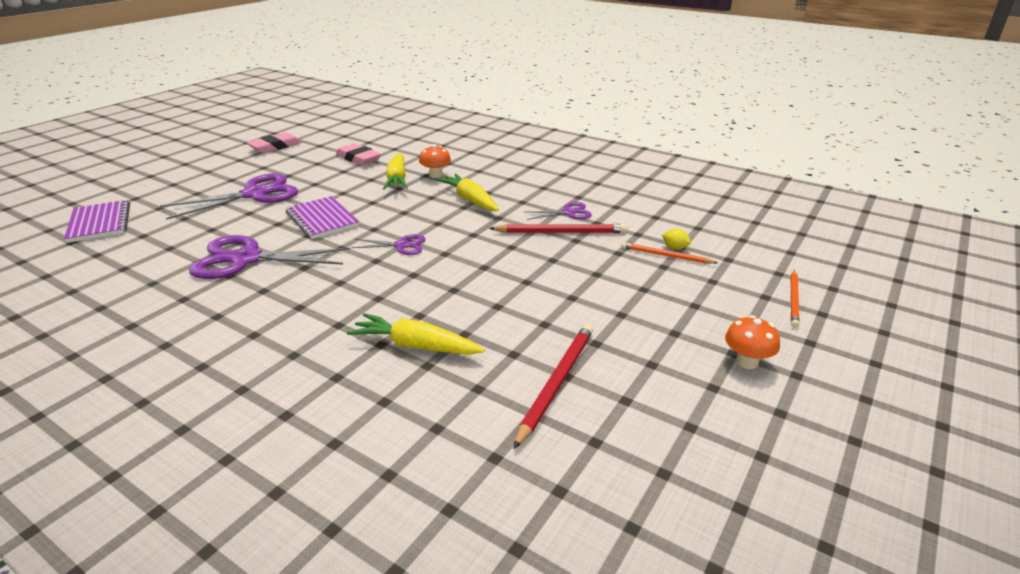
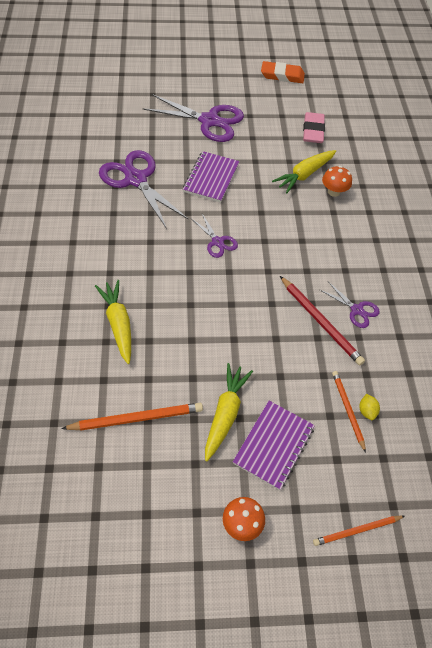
camera: 50 degrees right, 25 degrees up
purple notebook [64,200,130,243] -> purple notebook moved to [233,401,315,490]
pink eraser [247,132,302,153] -> orange eraser [261,61,305,83]
yellow carrot [436,174,499,211] -> yellow carrot moved to [205,363,253,462]
red pencil [513,324,593,449] -> orange pencil [61,403,203,430]

